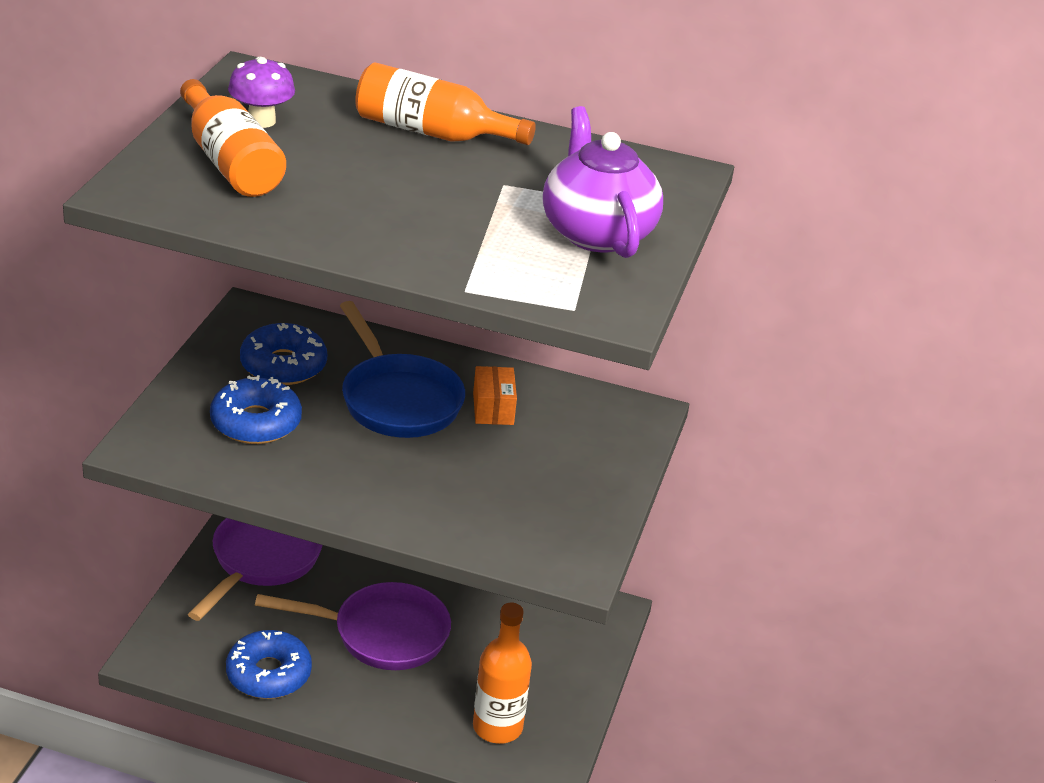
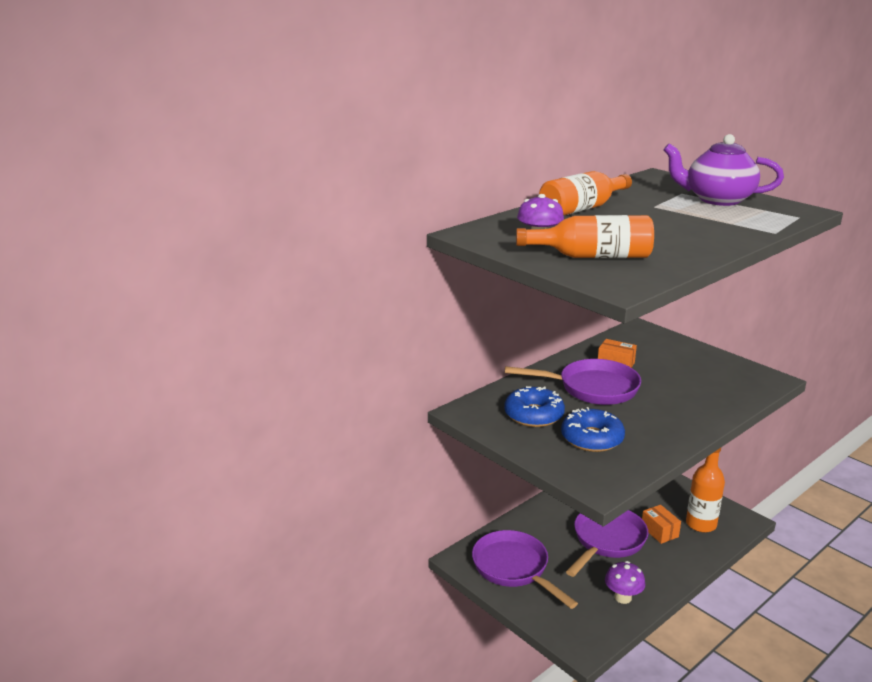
camera: 55 degrees left, 10 degrees down
blue donut [226,630,312,699] -> purple mushroom [605,561,645,604]
blue pan [340,301,465,438] -> purple pan [505,359,641,405]
none -> orange box [642,505,681,544]

